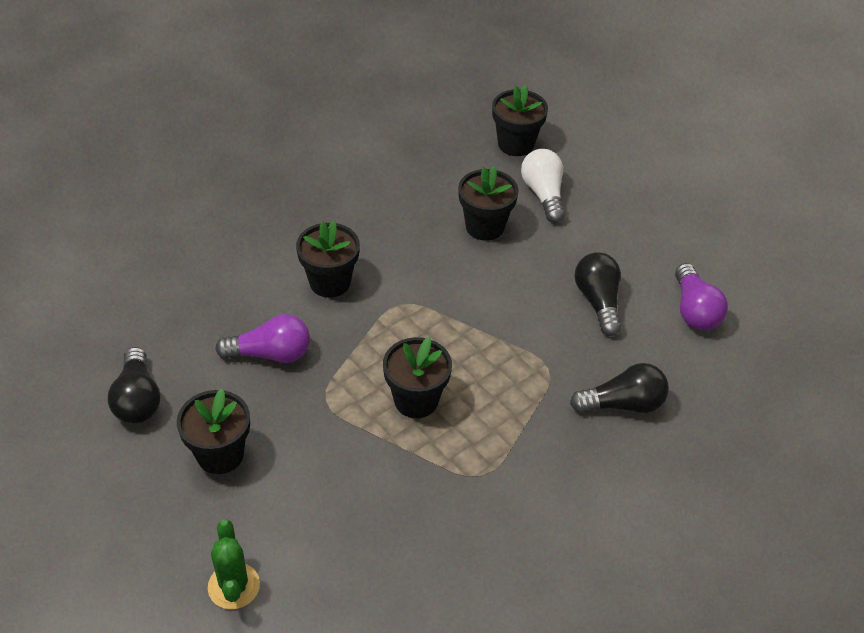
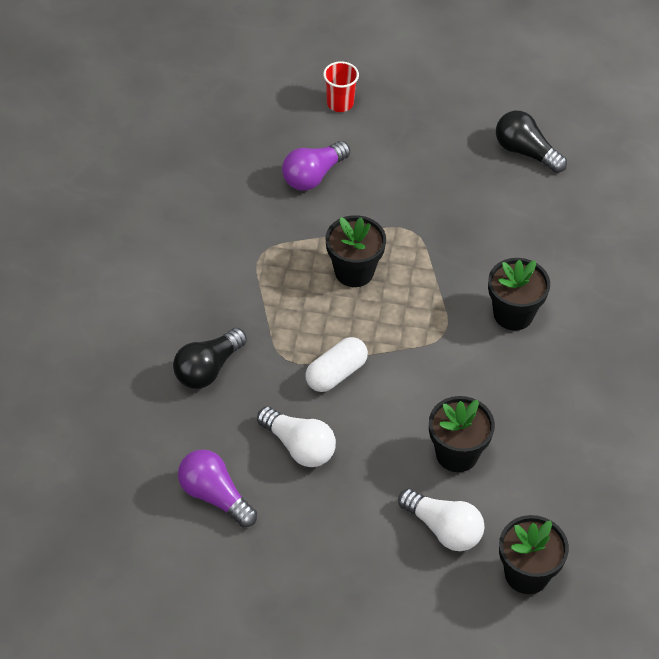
camera: 140 degrees right, 5 degrees up
black flower pot [177,389,250,474] -> none
green cactus [208,519,260,609] -> red cup [323,61,359,112]
purple light bulb [215,314,310,363] -> purple light bulb moved to [282,141,350,191]
black light bulb [574,252,622,336] -> white light bulb [257,406,336,467]
none -> white capsule [305,337,368,392]

